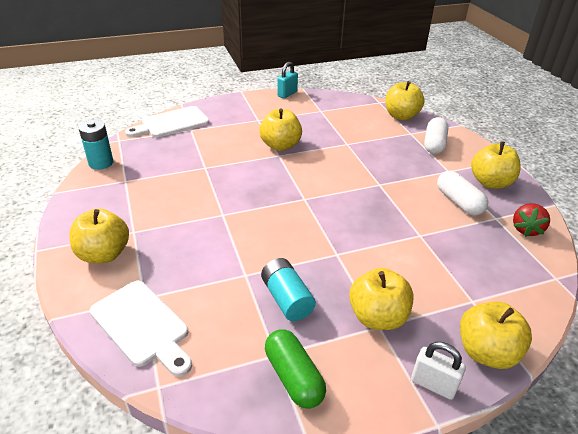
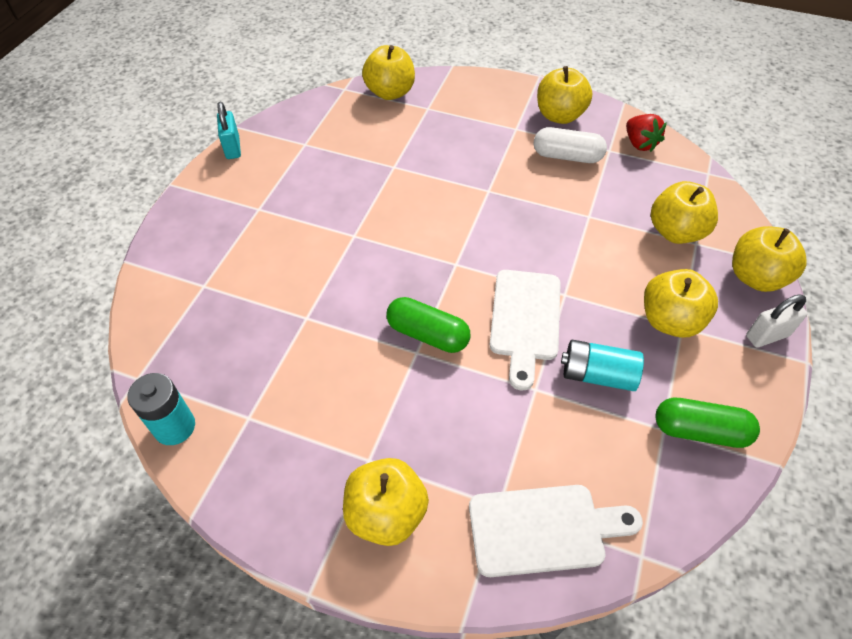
camera: 50 degrees left, 15 degrees up
white cutting board [125,106,209,138] -> white cutting board moved to [490,270,561,390]
yellow apple [259,109,302,151] -> yellow apple moved to [651,181,718,244]
white capsule [424,117,449,154] -> none
none -> green capsule [386,297,471,353]

